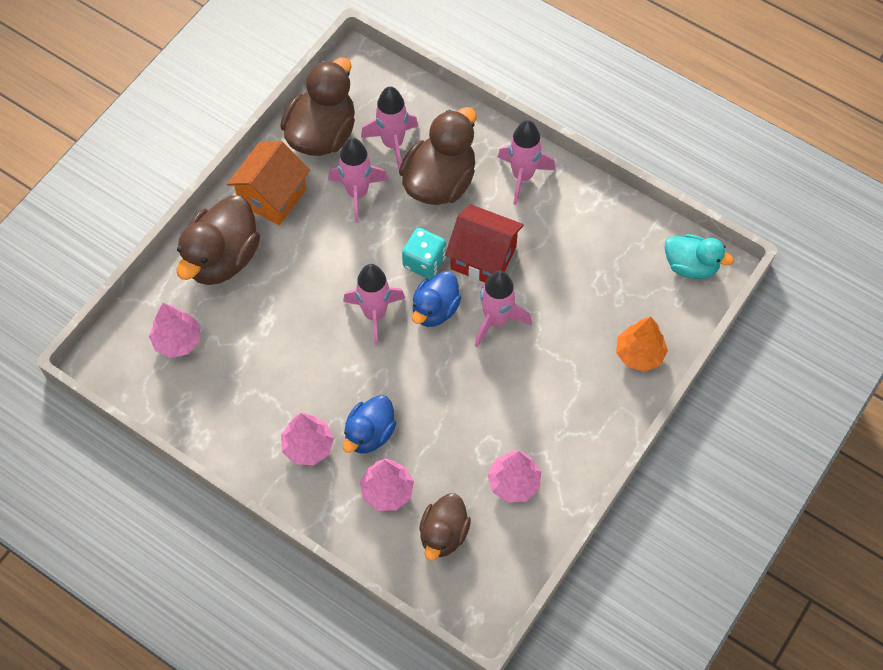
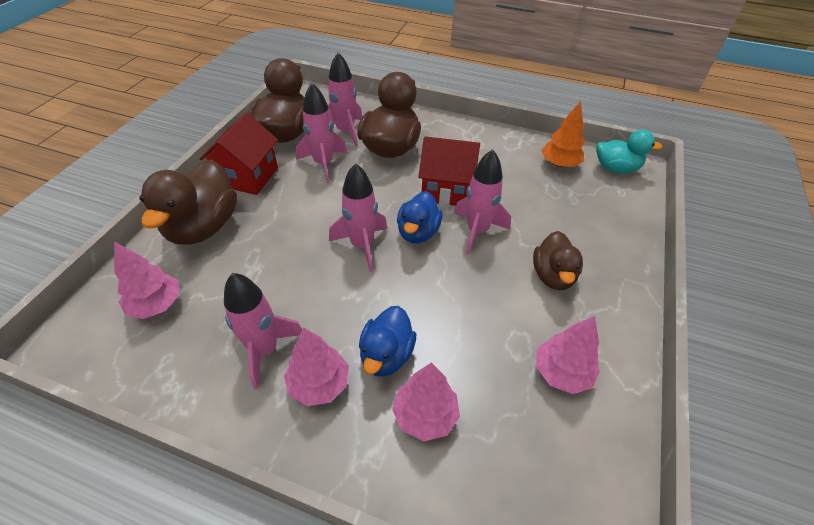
camera: 15 degrees left, 15 degrees down
orange house [227,141,310,225] -> red house [200,113,278,195]
turquoise dice [402,228,446,279] -> none
brown duck [419,493,471,561] -> brown duck moved to [533,231,583,290]
pink rocket [498,120,555,205] -> pink rocket moved to [224,273,302,389]
orange tree [616,317,668,372] -> orange tree moved to [541,101,585,167]

